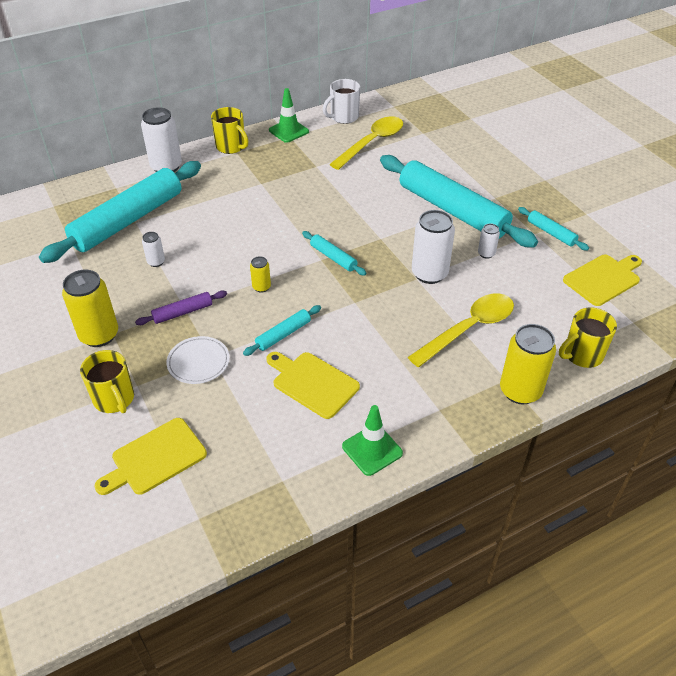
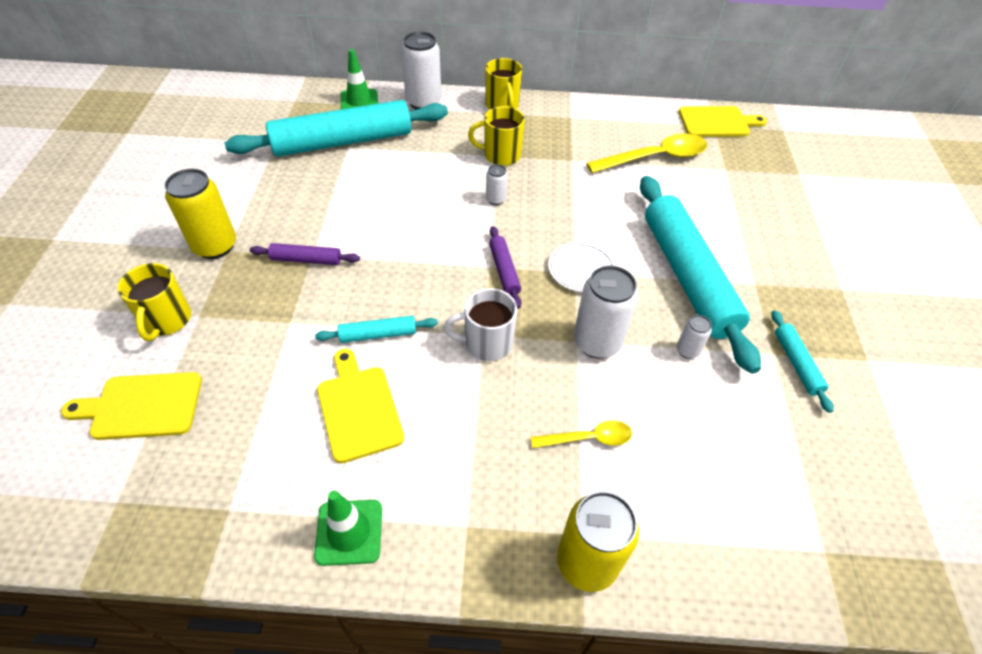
camera: 30 degrees right, 5 degrees up
white can [142,232,165,267] -> white can moved to [486,164,508,205]
white plate [166,336,230,384] -> white plate moved to [548,242,616,292]
yellow can [250,256,271,292] -> none
green traffic cone [269,88,309,143] -> green traffic cone moved to [341,49,378,109]
turquoise rolling pin [302,231,367,276] -> purple rolling pin [489,226,521,309]
white mug [323,79,360,124] -> white mug moved to [443,288,517,361]
yellow spoon [408,293,514,367] -> yellow spoon [531,420,632,448], size x0.55
yellow mug [559,307,617,368] -> yellow mug moved to [468,106,525,166]
yellow cutting board [563,255,642,306] -> yellow cutting board moved to [679,106,767,137]

